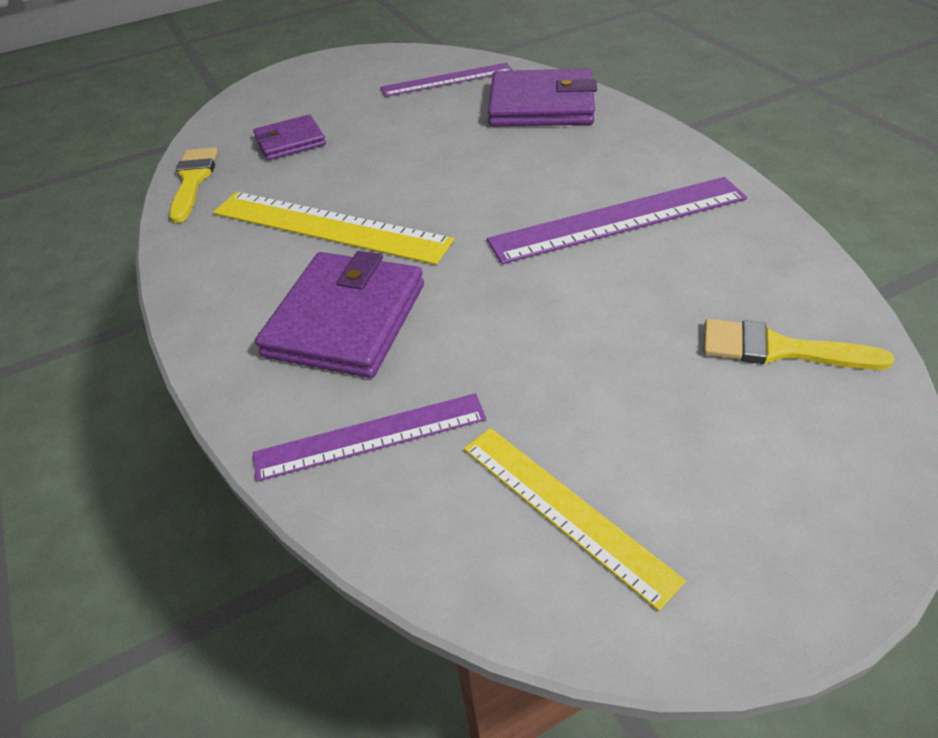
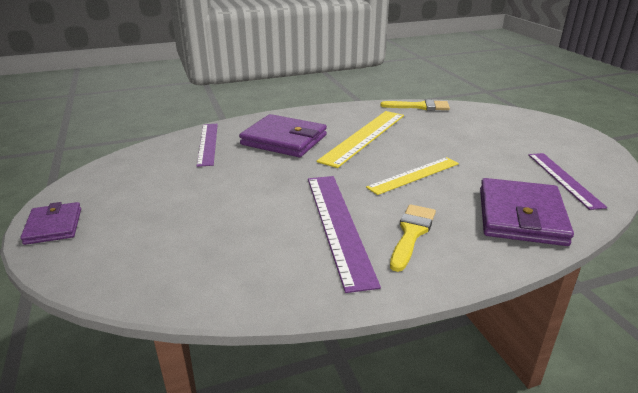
camera: 95 degrees right, 15 degrees down
purple wallet [253,115,326,160] -> purple wallet moved to [20,202,81,245]
yellow ruler [464,428,686,611] -> yellow ruler moved to [366,157,459,195]
yellow brush [704,319,895,370] -> yellow brush moved to [390,204,436,272]

